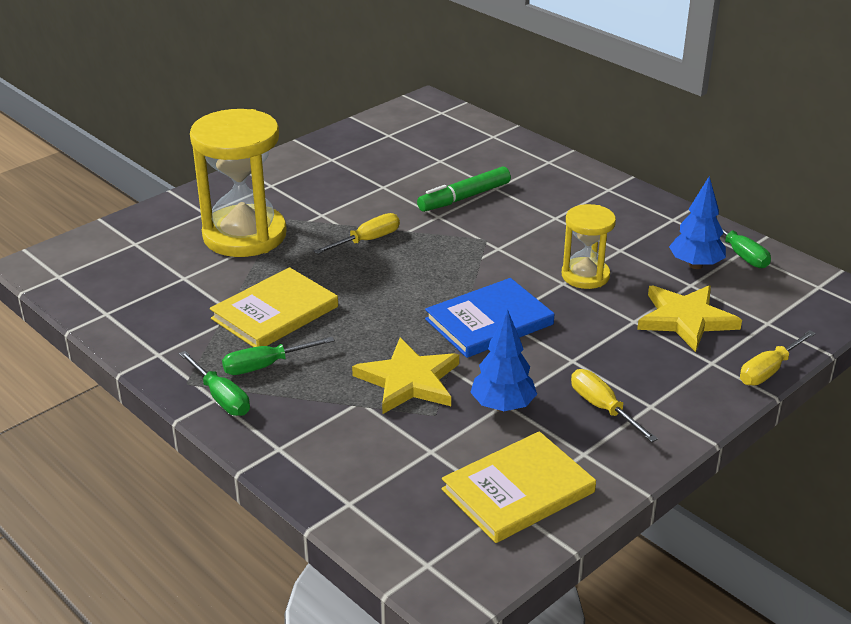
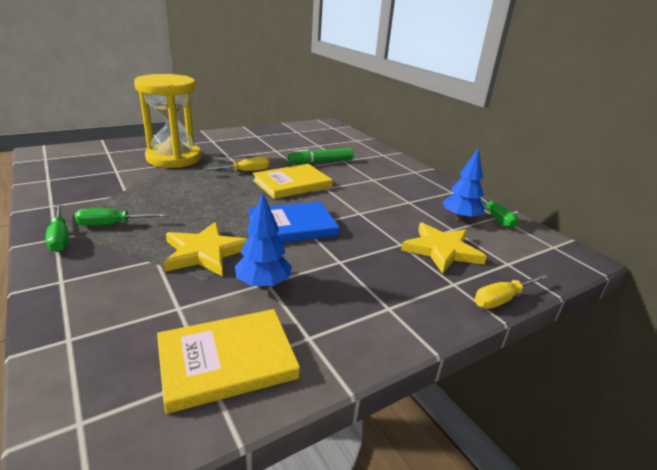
camera: 10 degrees right, 5 degrees down
yellow book [210,267,338,347] -> yellow book moved to [253,164,333,199]
yellow hourglass [562,204,616,289] -> none
yellow screwdriver [571,369,658,442] -> none

